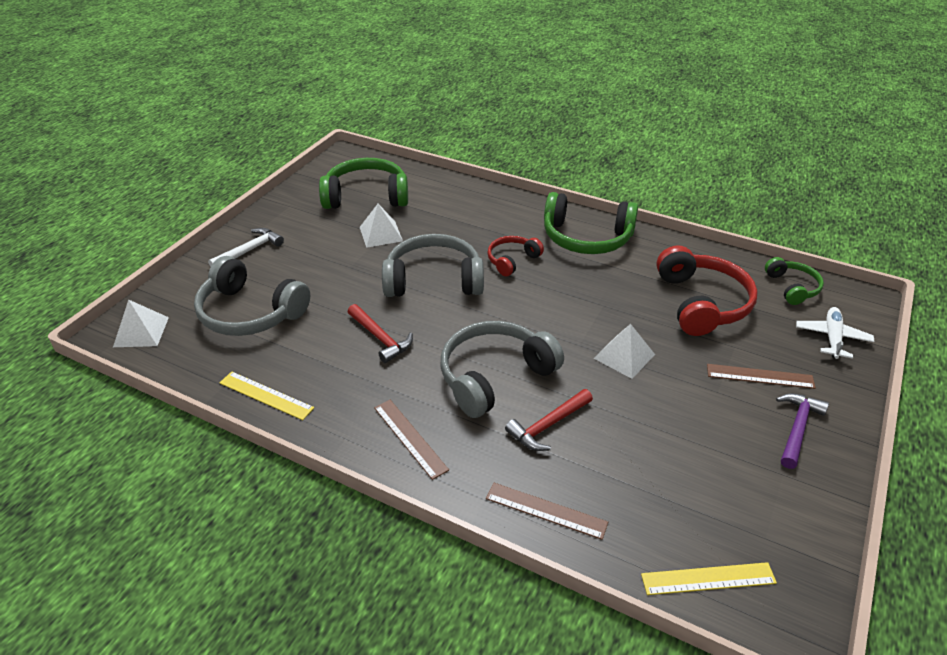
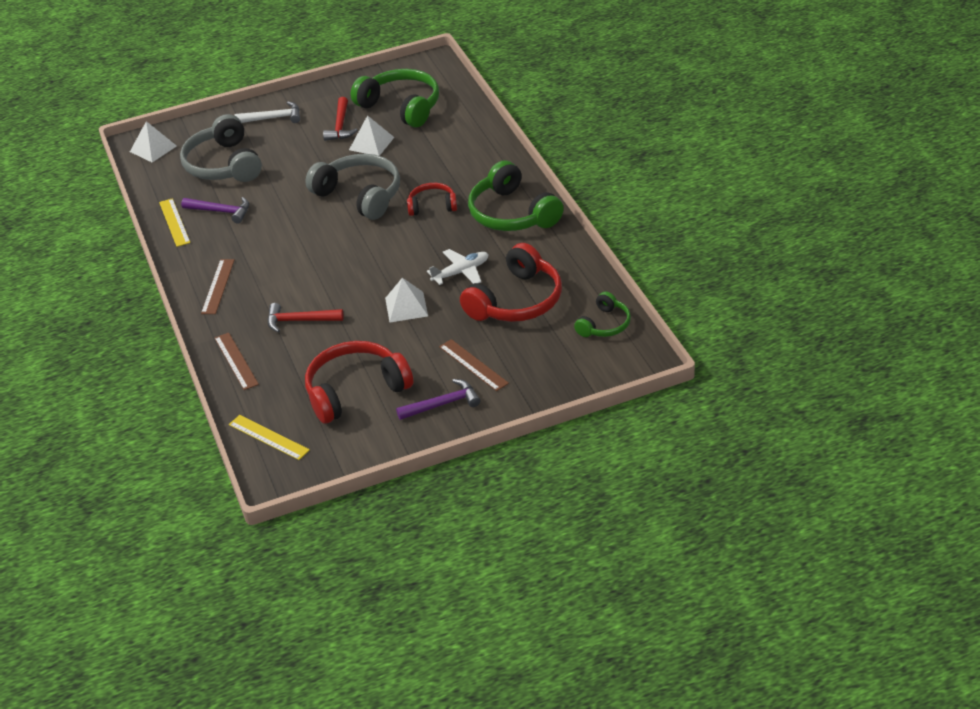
camera: 45 degrees right, 0 degrees up
red hammer [348,304,413,363] -> red hammer moved to [323,97,358,141]
grey headphones [441,321,564,418] -> none
white plane [796,307,874,359] -> white plane moved to [427,249,489,285]
none -> purple hammer [181,197,249,223]
none -> red headphones [305,341,413,423]

